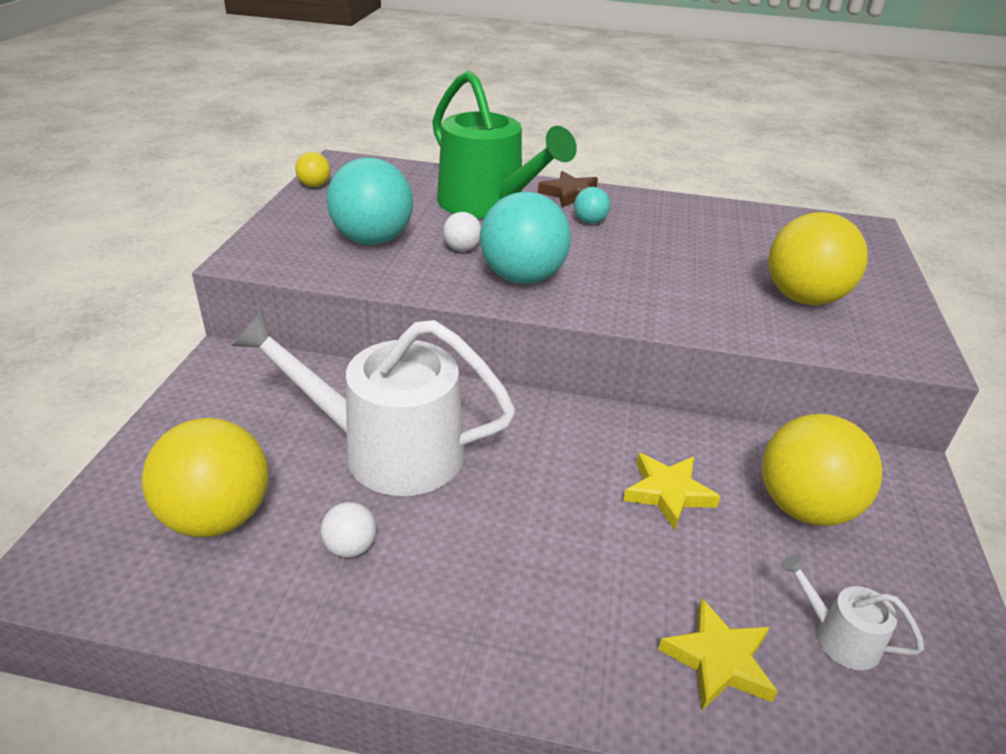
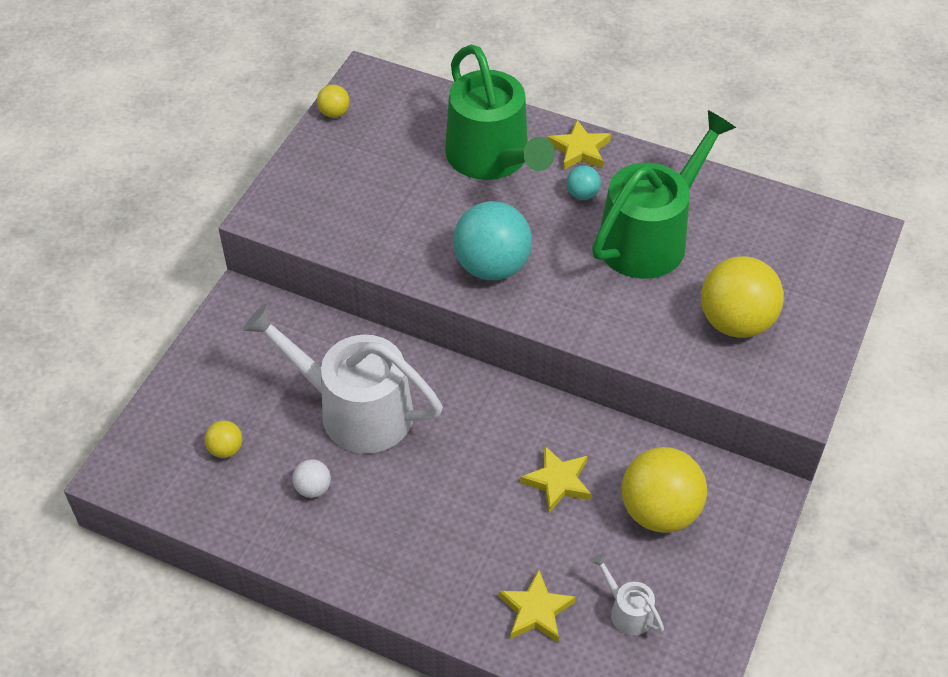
camera: 15 degrees right, 15 degrees up
yellow ball [141,418,269,537] -> yellow ball [205,421,243,458], size x0.46
turquoise ball [326,157,413,245] -> none
white ball [443,212,481,251] -> none
brown star [538,171,598,208] -> yellow star [548,120,611,170]
none -> green watering can [592,110,736,279]

